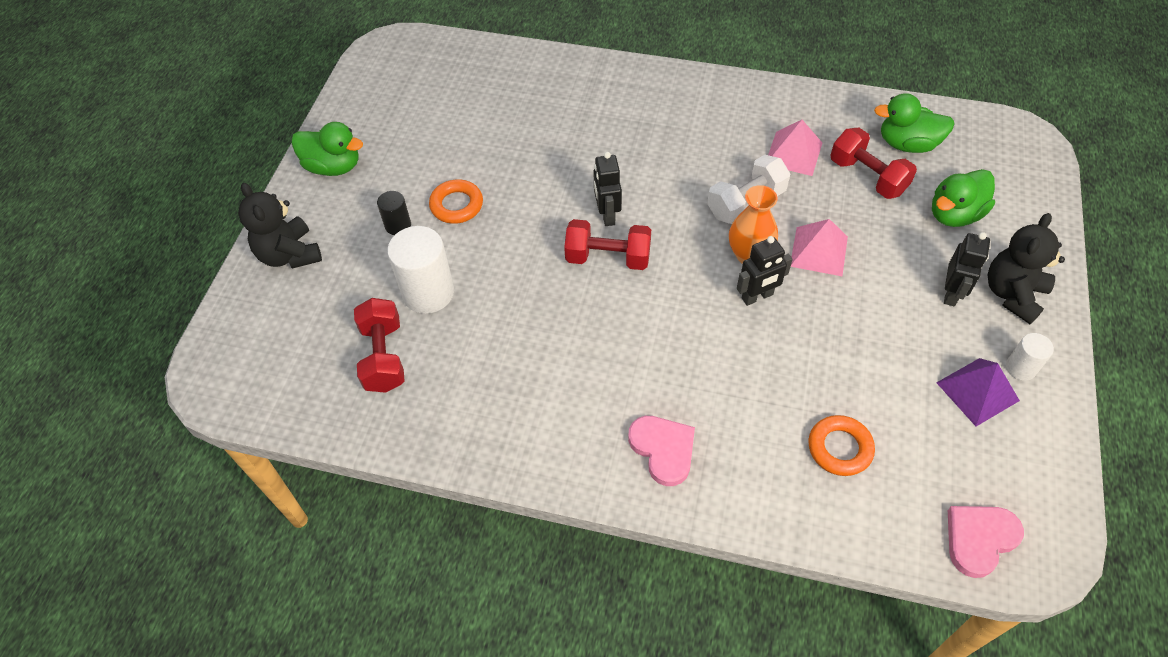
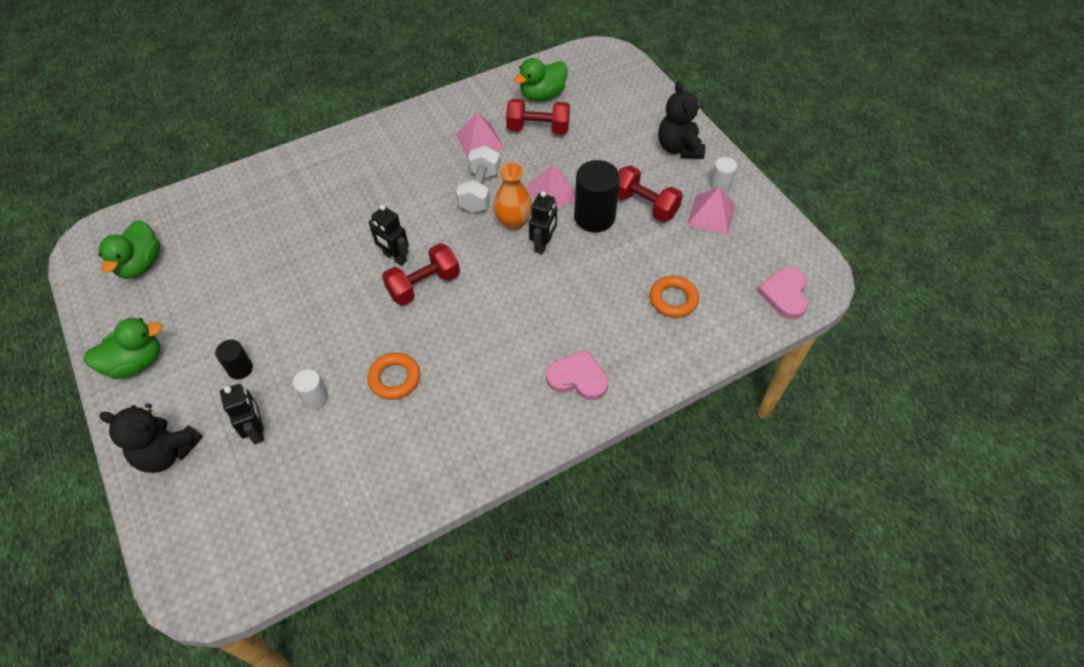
camera: 45 degrees left, 0 degrees up
red dumbbell [354,298,405,393] -> red dumbbell moved to [618,165,683,222]
white cylinder [387,226,454,314] -> white cylinder [293,369,328,409], size x0.53
orange ring [429,179,483,224] -> orange ring moved to [367,352,420,400]
green duck [932,169,995,227] -> green duck moved to [99,220,160,279]
purple pyramid [936,358,1020,426] -> pink pyramid [687,187,736,235]
black robot [944,232,990,306] -> black robot moved to [220,384,265,444]
none -> black cylinder [574,160,620,232]

